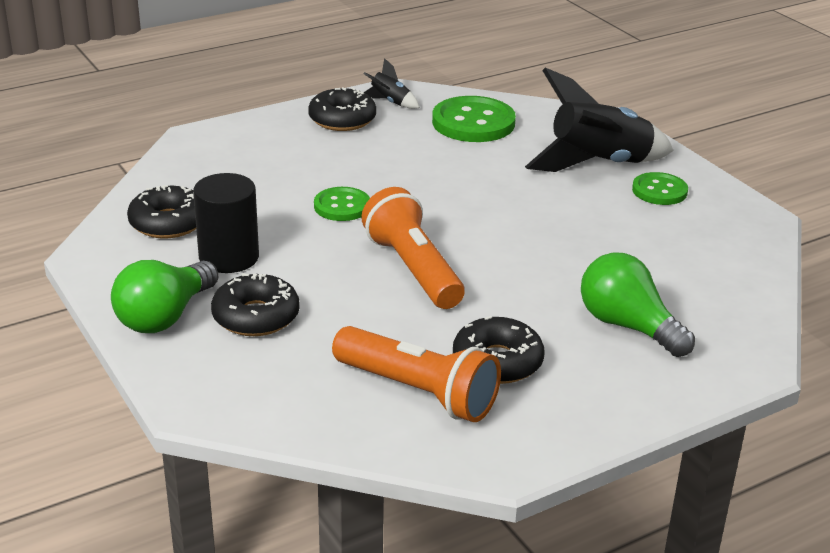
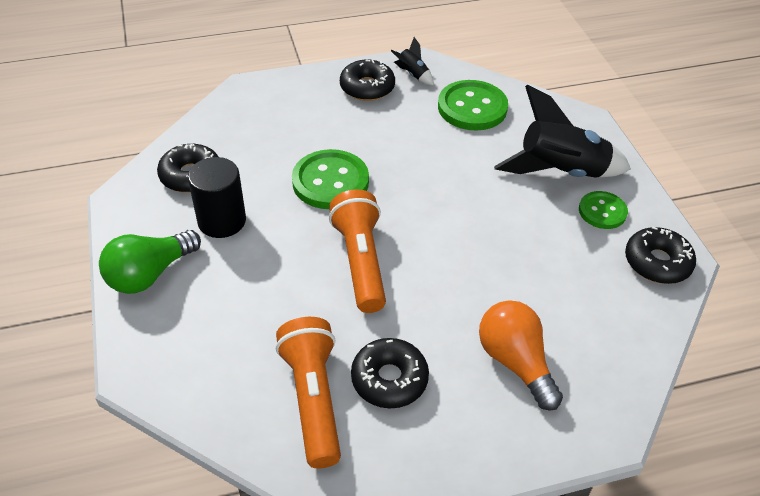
camera: 15 degrees right, 15 degrees up
black donut [211,273,300,336] -> black donut moved to [625,227,696,284]
green button [314,187,370,221] -> green button [292,149,369,209], size x1.66
orange flashlight [332,326,501,422] -> orange flashlight turned 150 degrees counterclockwise [276,317,341,468]
green light bulb [581,252,695,357] -> orange light bulb [479,300,563,411]

